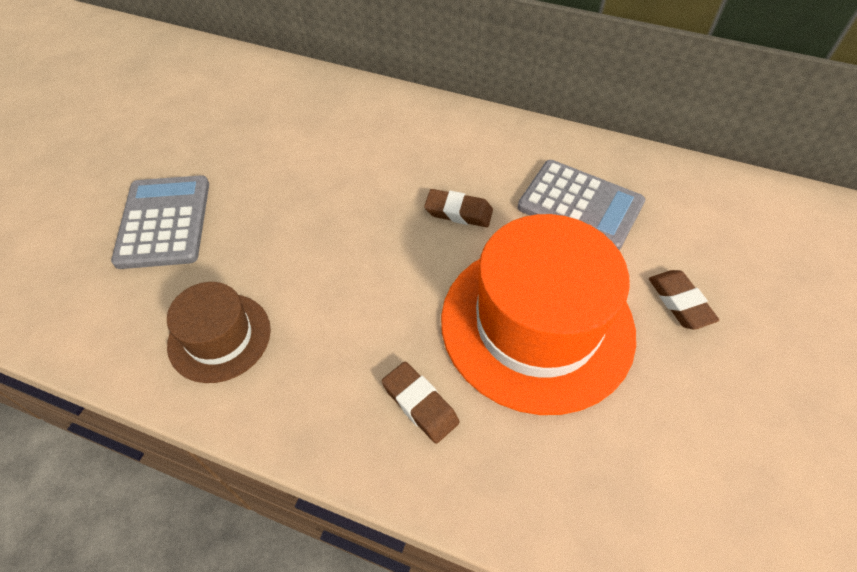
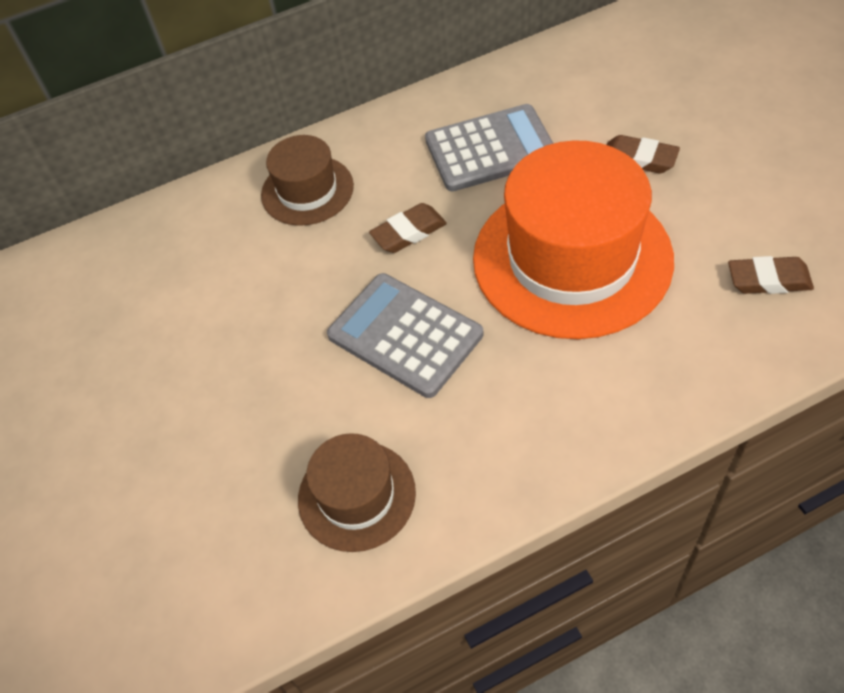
camera: 40 degrees left, 0 degrees up
grey calculator [111,175,209,269] -> grey calculator moved to [327,273,484,398]
brown eraser [382,362,459,444] -> brown eraser moved to [728,256,814,294]
none -> brown hat [261,135,354,226]

